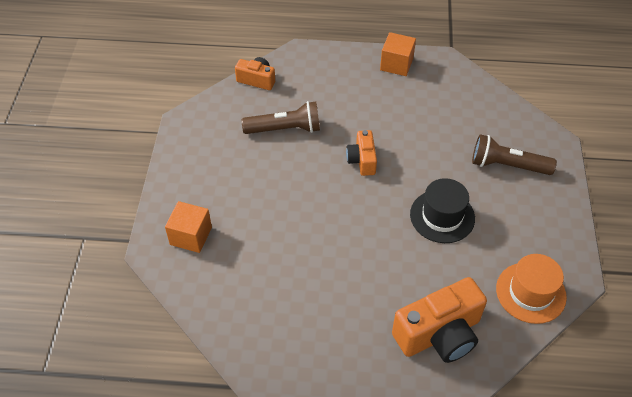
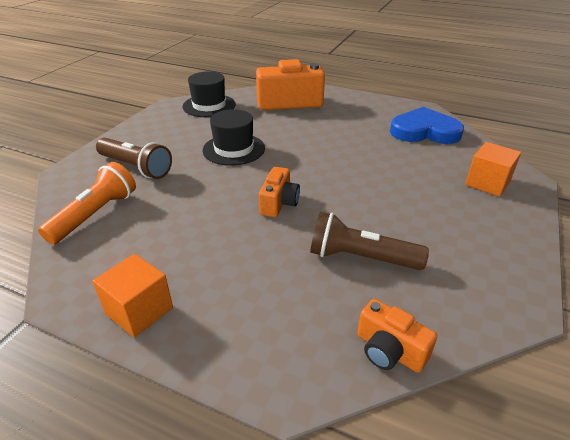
camera: 160 degrees left, 15 degrees down
orange hat [496,254,567,324] -> black hat [182,71,236,117]
none -> orange flashlight [38,162,136,244]
none -> blue heart [390,107,464,144]

